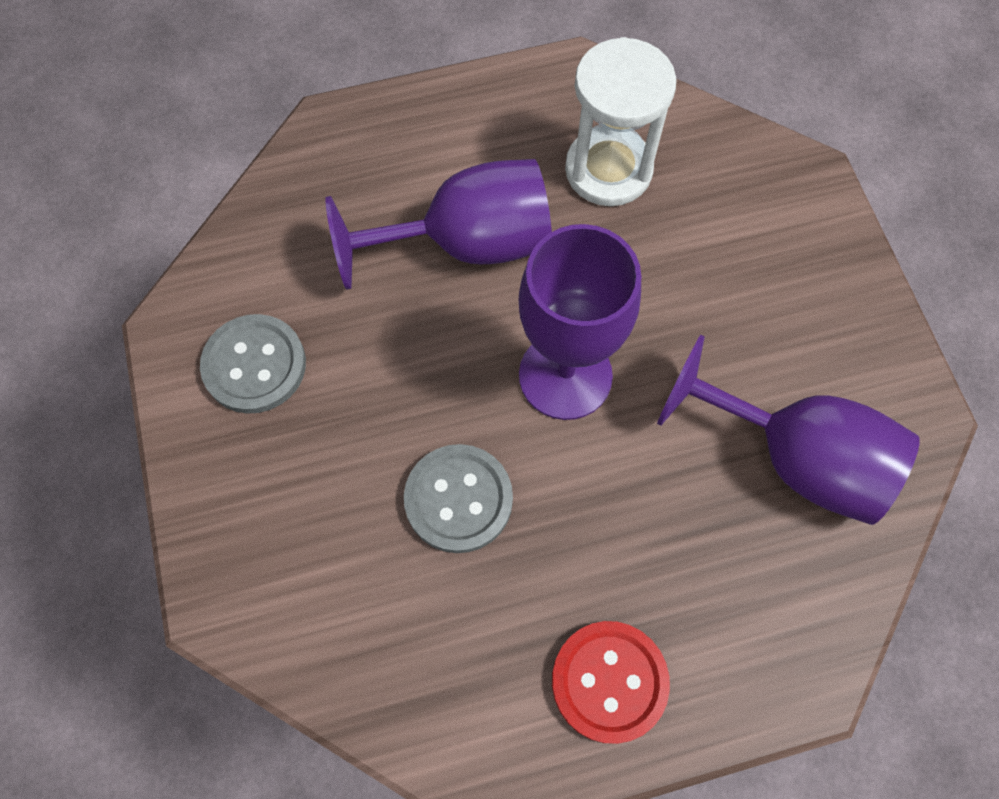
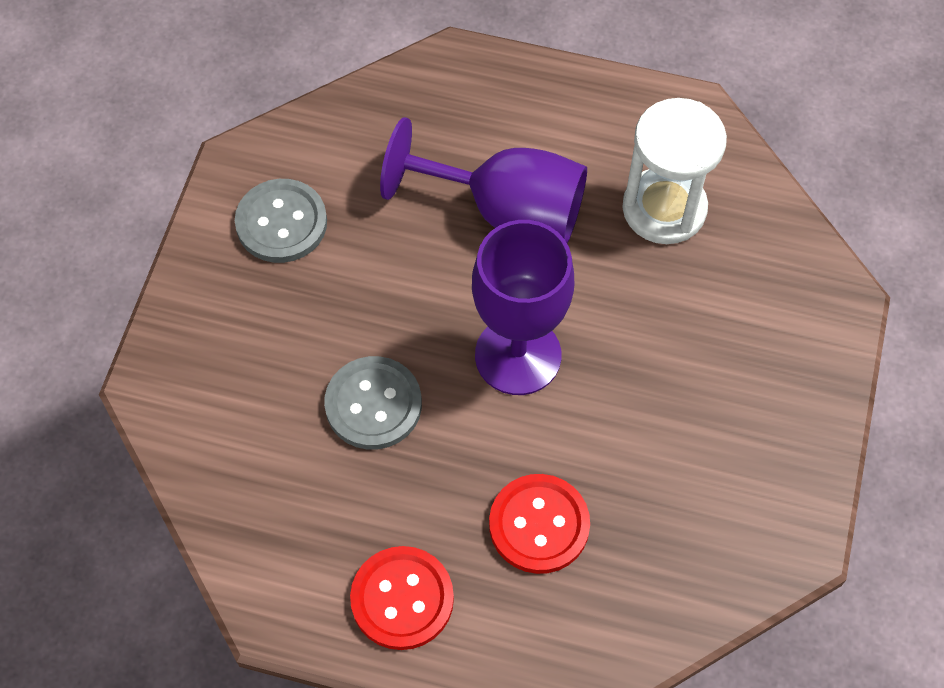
camera: 30 degrees right, 5 degrees down
purple goblet [657,335,920,525] -> none
none -> red button [489,474,590,574]

